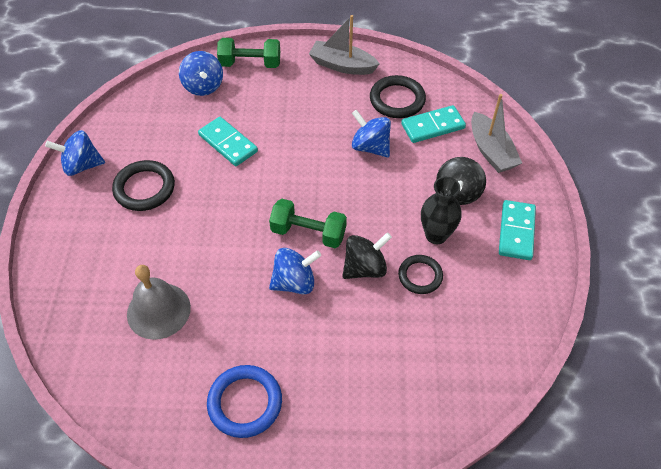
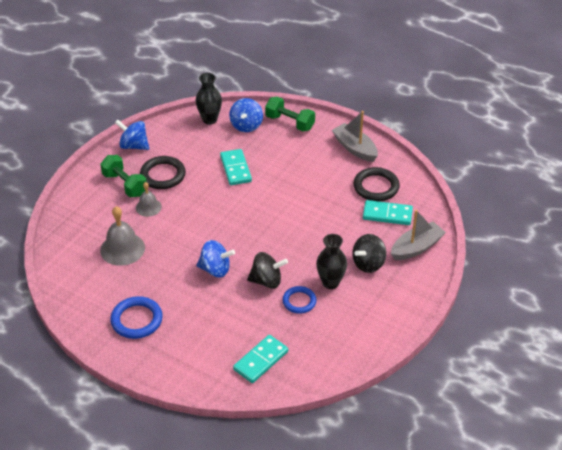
camera: 30 degrees right, 10 degrees down
green dumbbell [269,199,347,248] -> green dumbbell moved to [100,155,147,197]
blue spinning top [352,110,391,158] -> none
black ring [398,255,443,294] -> blue ring [283,286,317,314]
grey boat [471,94,522,173] -> grey boat turned 135 degrees counterclockwise [391,210,446,260]
turquoise domino [499,200,536,260] -> turquoise domino moved to [233,335,288,383]
none -> grey bell [136,182,162,217]
none -> black vase [196,73,222,124]

